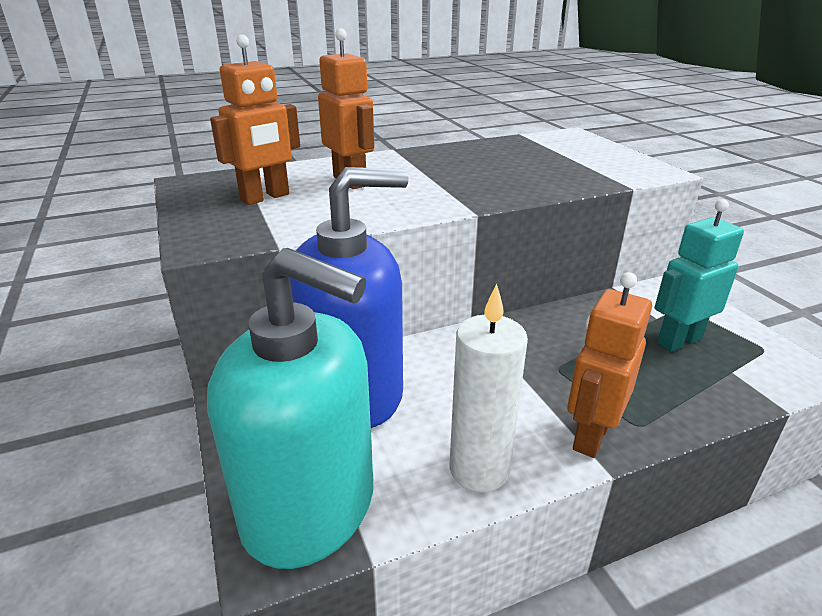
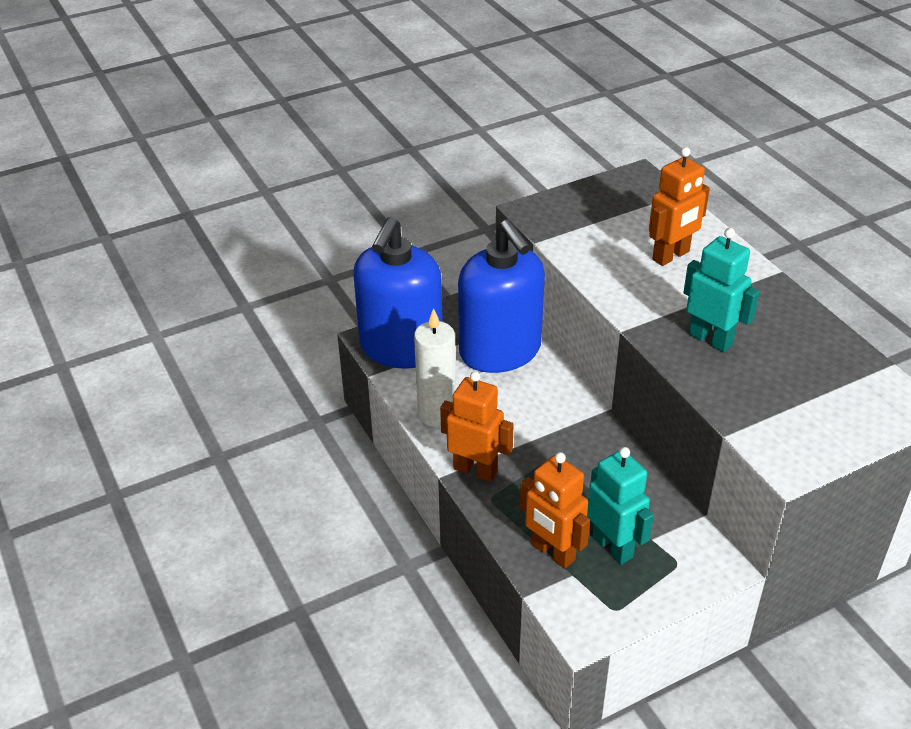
camera: 85 degrees right, 10 degrees up
turquoise soap dispenser [207,248,373,569] -> blue soap dispenser [353,217,443,369]
orange robot [210,35,300,205] -> orange robot moved to [520,452,590,569]
none -> turquoise robot [683,228,760,352]

